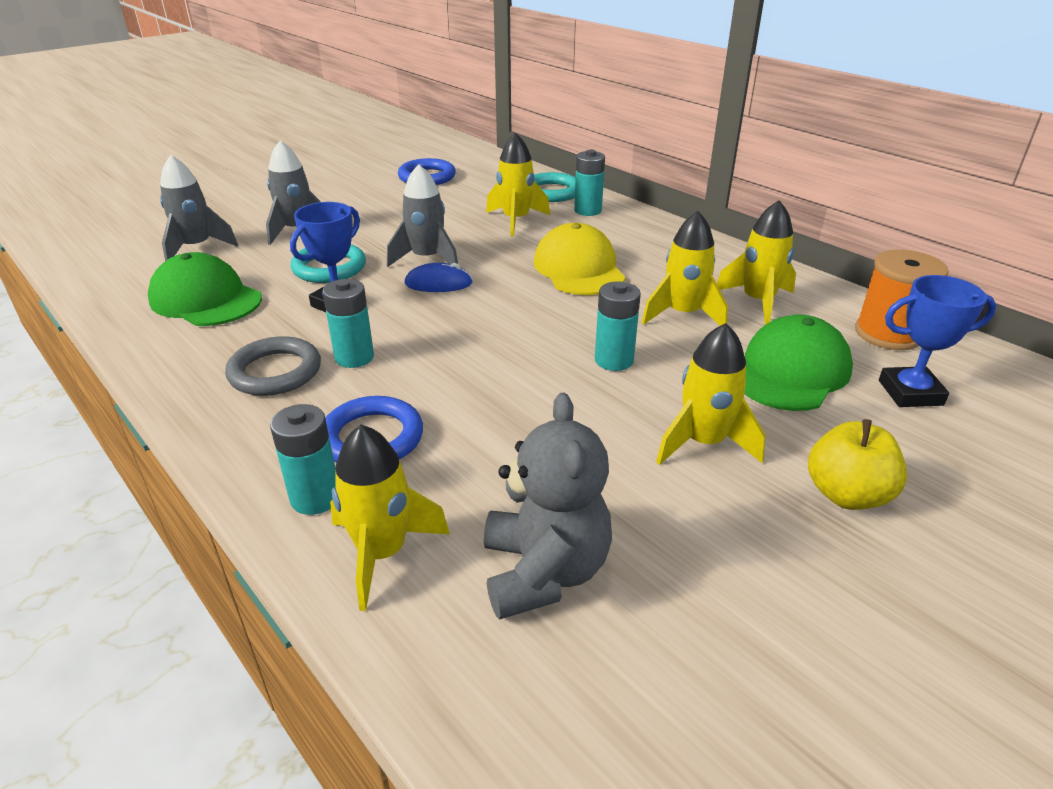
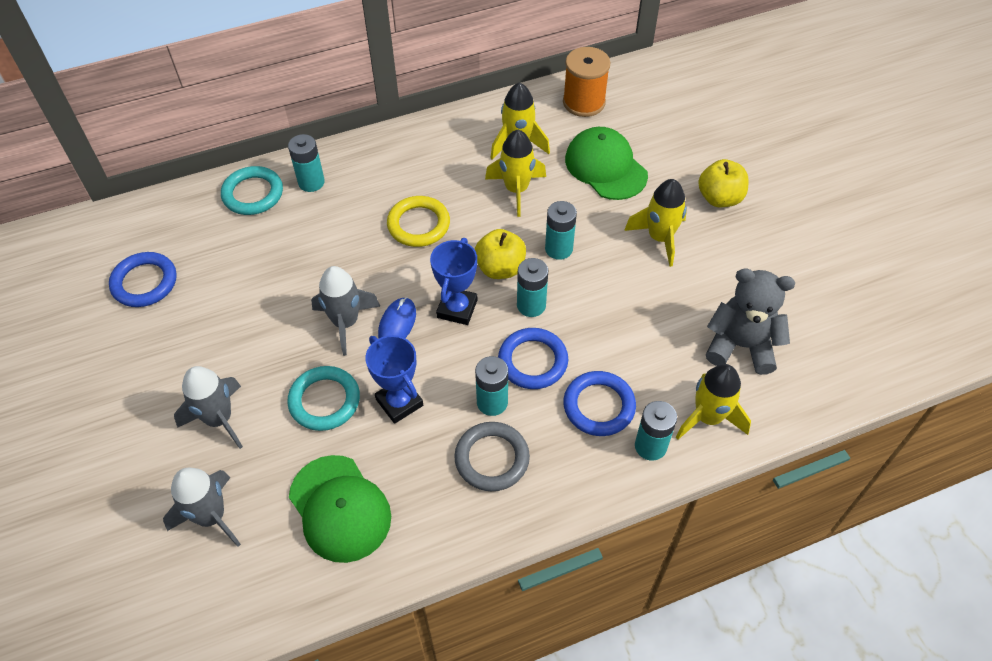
camera: 70 degrees left, 20 degrees up
green cap [148,252,262,326] -> green cap turned 90 degrees counterclockwise [289,455,391,563]
yellow rocket [486,132,550,237] -> none
yellow cap [534,223,625,295] -> yellow ring [387,196,450,247]
blue trophy [879,275,997,407] -> blue trophy moved to [430,238,477,325]
none -> yellow apple [475,229,526,279]
none -> blue ring [498,328,568,389]
none -> turquoise battery [517,258,548,317]

